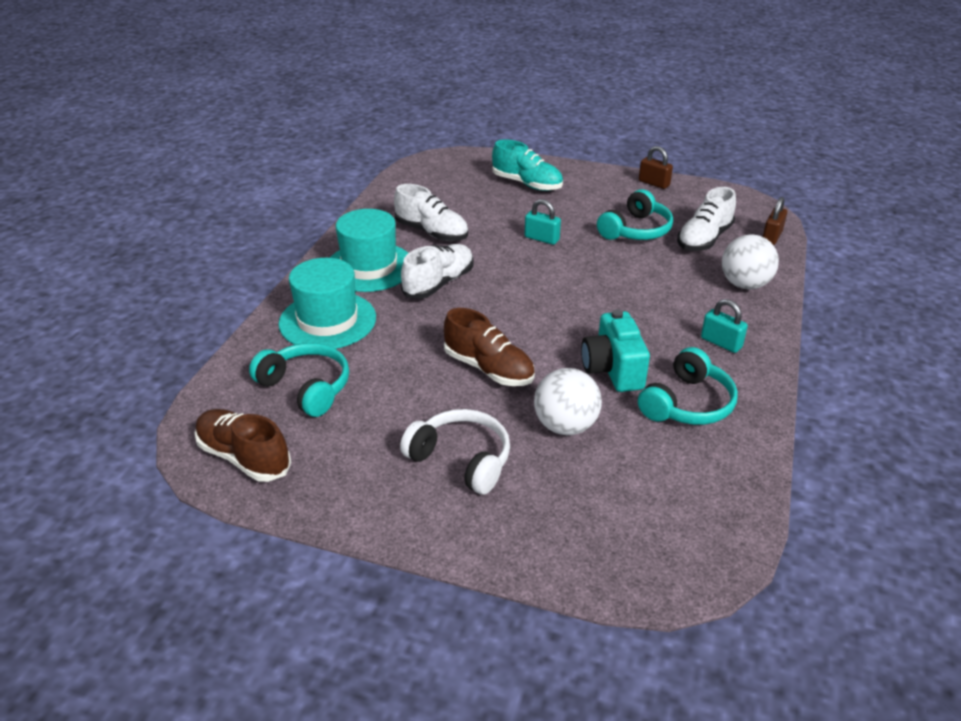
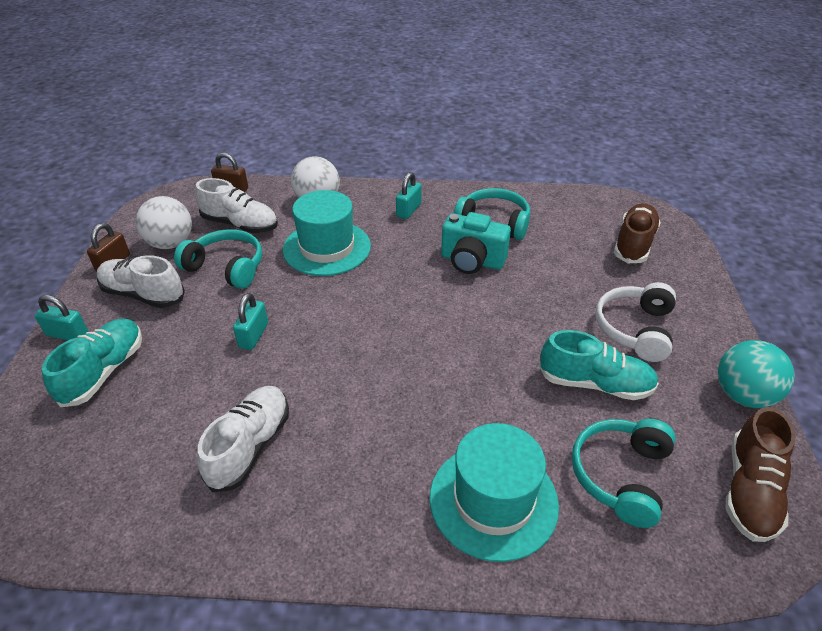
camera: 105 degrees left, 5 degrees up
turquoise hat [330,209,408,292] -> turquoise hat moved to [283,190,371,276]
white shoe [401,244,473,299] -> white shoe moved to [97,255,185,308]
brown shoe [444,308,535,386] -> brown shoe moved to [614,203,661,263]
white ball [534,368,602,435] -> white ball moved to [136,196,192,249]
turquoise camera [581,310,650,392] -> turquoise camera turned 45 degrees clockwise [441,212,511,274]
none -> turquoise padlock [35,295,88,340]
none -> turquoise shoe [539,330,659,400]
none -> turquoise ball [718,340,795,408]

